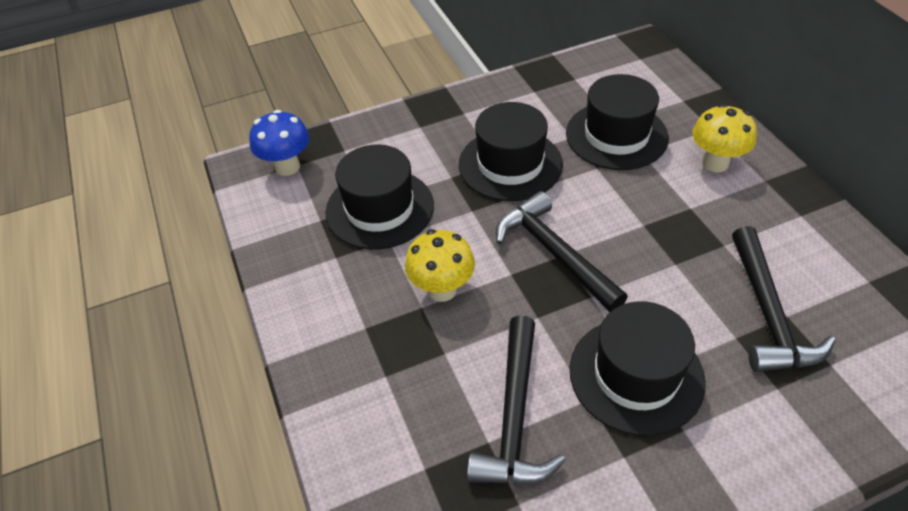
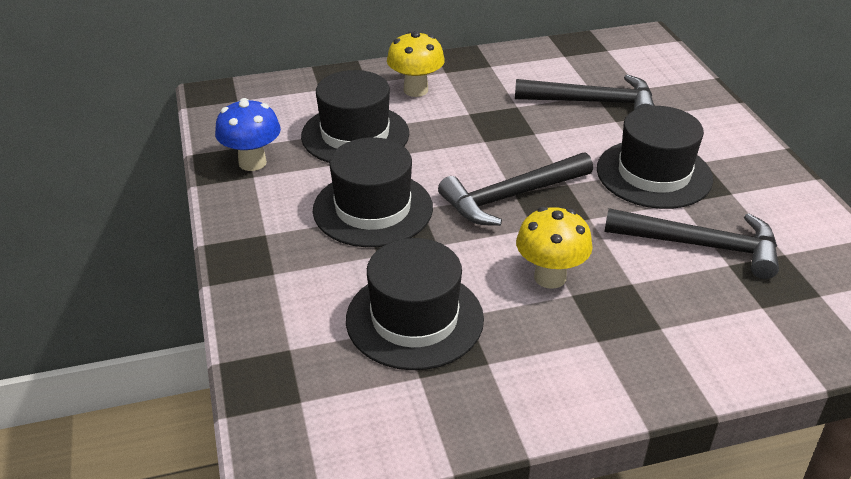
camera: 85 degrees left, 10 degrees down
blue mushroom [249,110,310,176] -> blue mushroom moved to [215,98,281,171]

